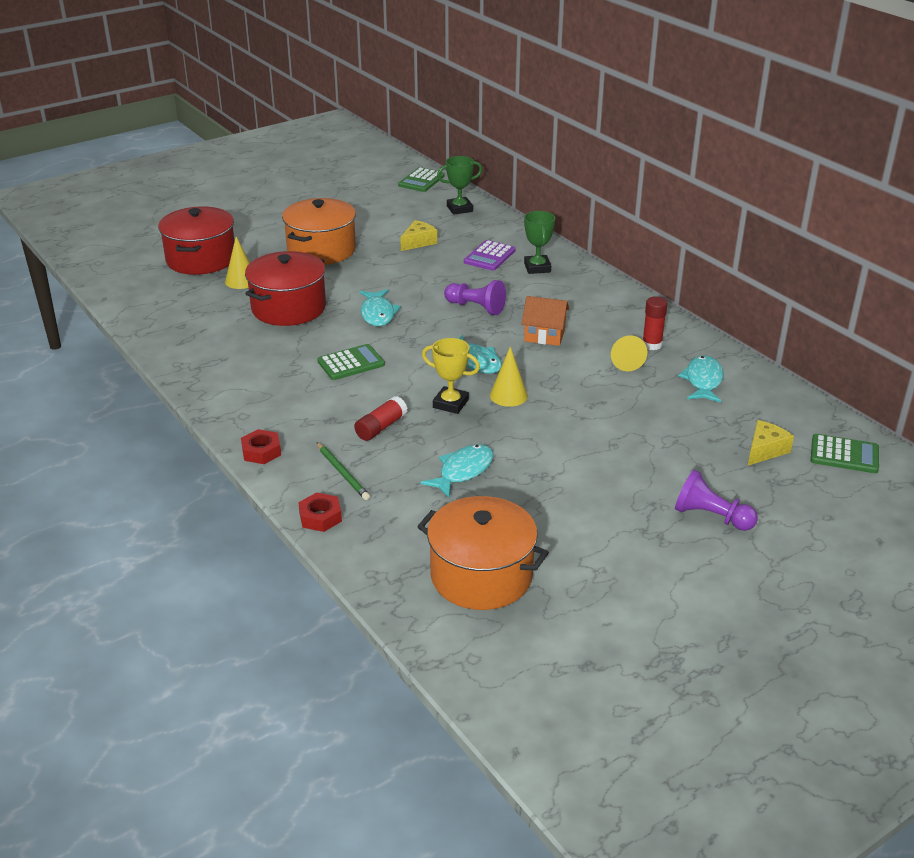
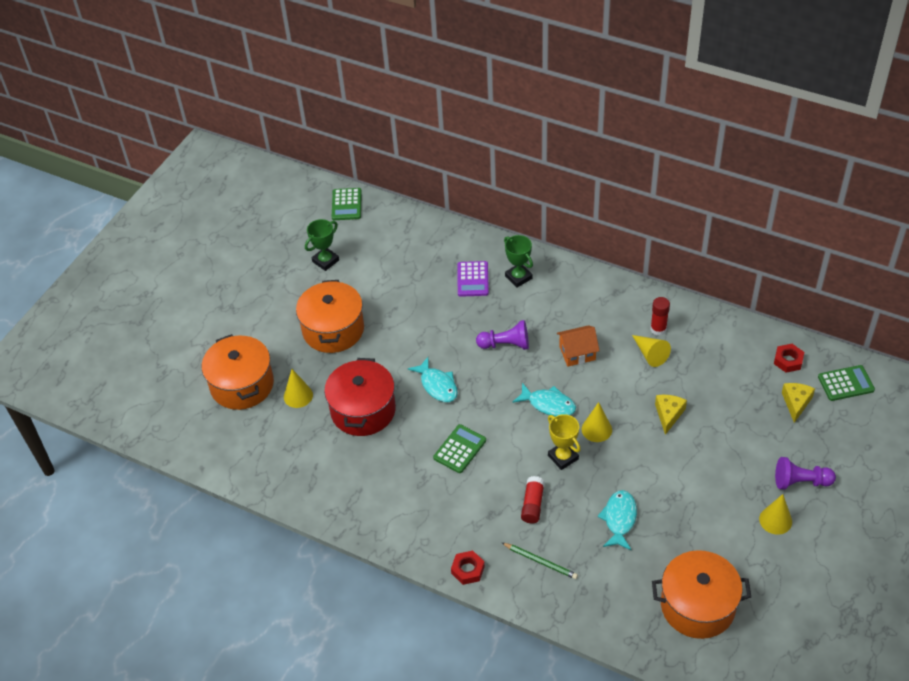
camera: 25 degrees left, 15 degrees up
red pot [158,206,235,275] -> orange pot [202,334,274,410]
red nut [298,492,342,532] -> red nut moved to [774,344,804,373]
yellow cheese [400,220,437,251] -> yellow cheese moved to [655,395,687,435]
yellow trophy [422,338,480,414] -> yellow trophy turned 60 degrees clockwise [548,414,580,470]
green trophy [437,156,482,215] -> green trophy moved to [305,219,339,271]
turquoise fish [678,356,724,403] -> none
none -> yellow cone [759,494,792,535]

